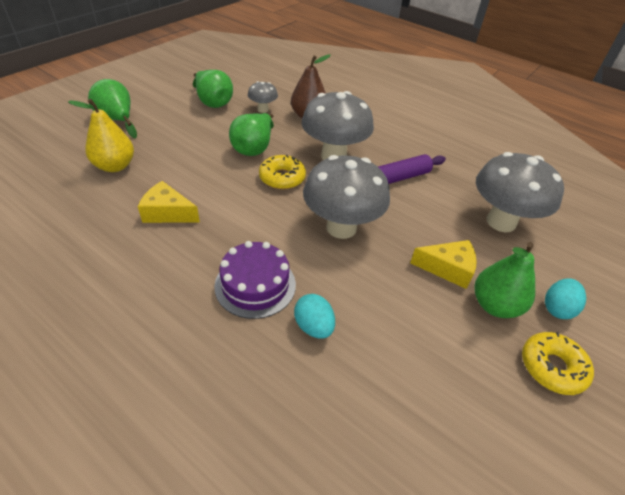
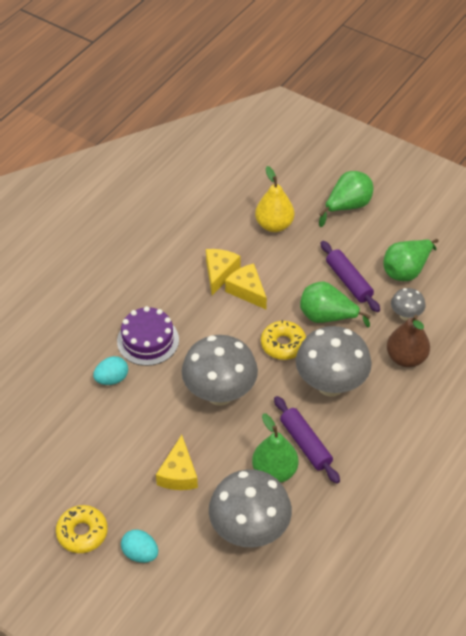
camera: 90 degrees right, 5 degrees up
green pear [475,242,535,318] -> green pear moved to [252,413,298,483]
none -> yellow cheese [225,263,267,309]
none -> purple rolling pin [320,241,380,312]

